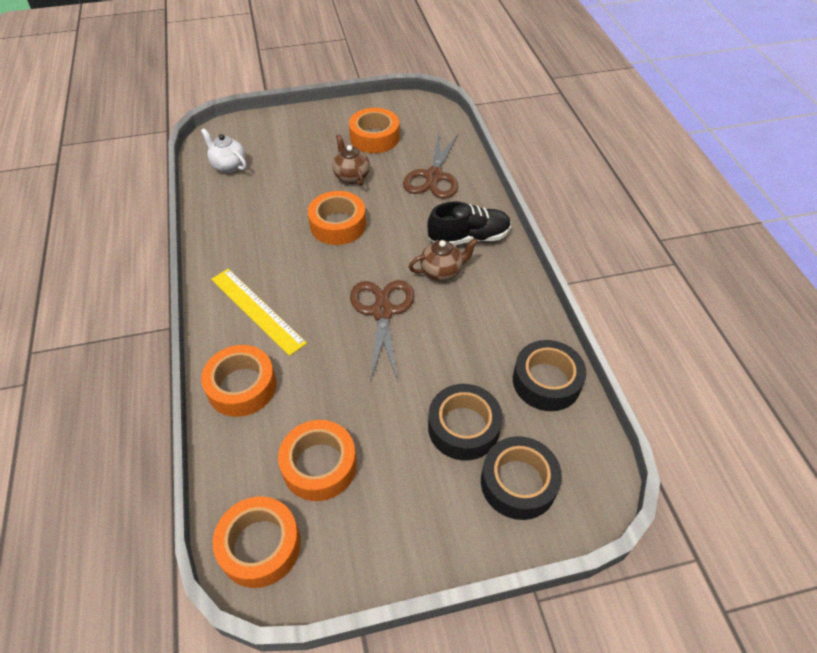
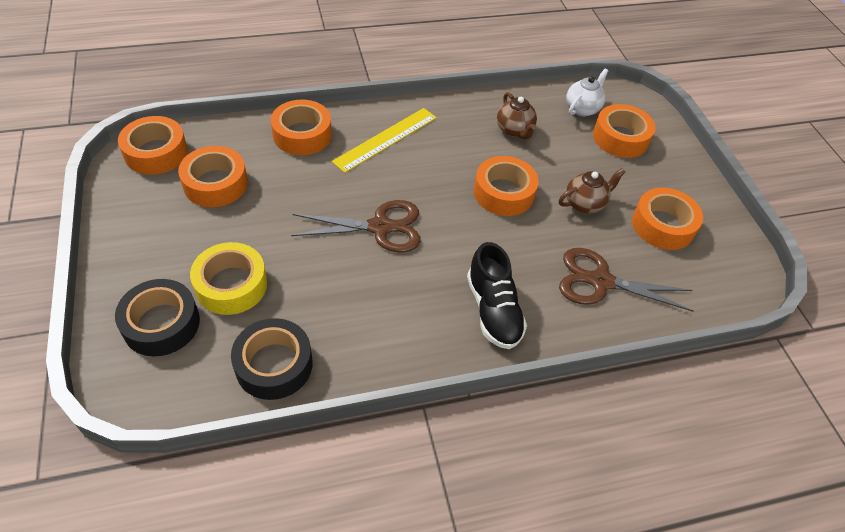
camera: 85 degrees right, 0 degrees up
brown teapot [409,238,478,281] -> brown teapot moved to [497,92,537,139]
black tape [428,384,503,460] -> yellow tape [190,242,267,315]
none -> orange tape [593,104,655,158]

